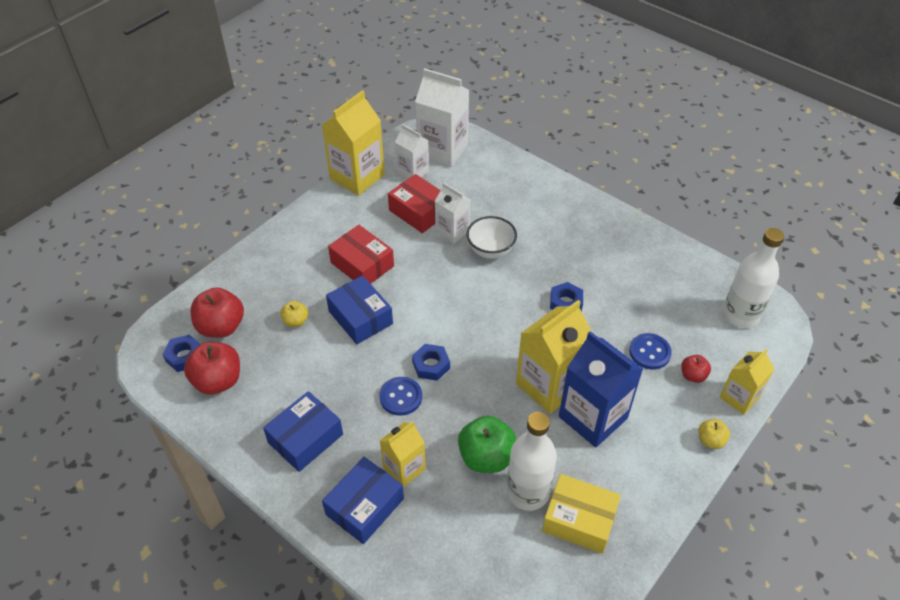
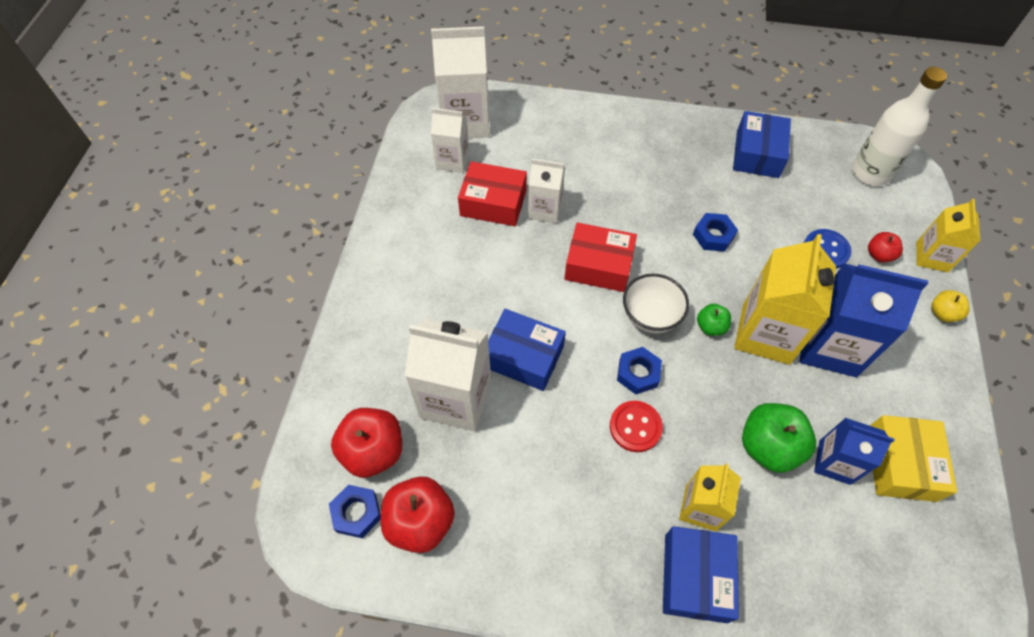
camera: 30 degrees left, 10 degrees up
blue box [263,391,343,472] -> blue box moved to [733,111,791,178]
yellow apple [280,301,308,327] -> white carton [405,318,491,432]
yellow carton [322,90,385,196] -> none
red box [328,225,394,284] -> red box moved to [564,223,637,292]
blue button [379,377,422,416] -> red button [610,401,663,452]
white bowl [467,216,517,259] -> white bowl moved to [623,274,689,333]
white bottle [506,412,557,511] -> blue carton [814,418,894,485]
yellow box [542,474,621,554] -> yellow box turned 75 degrees counterclockwise [870,415,957,502]
none -> green apple [697,304,731,336]

